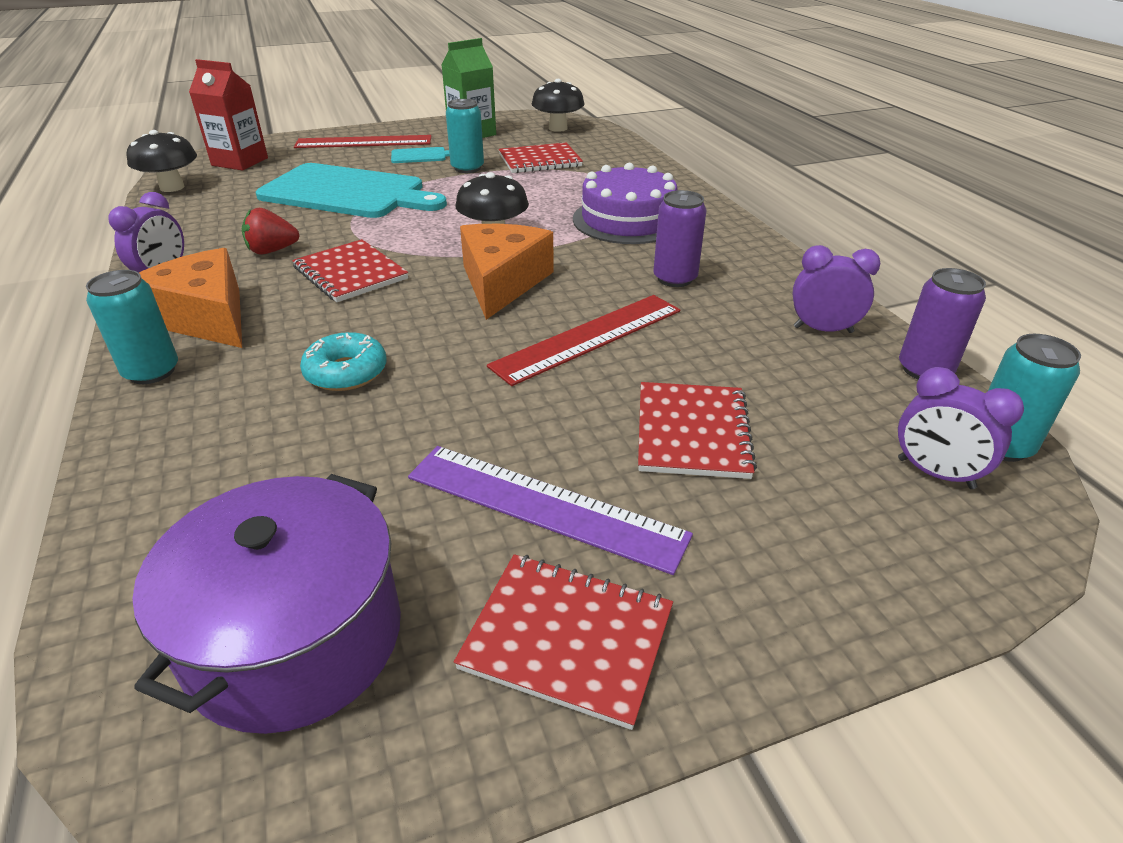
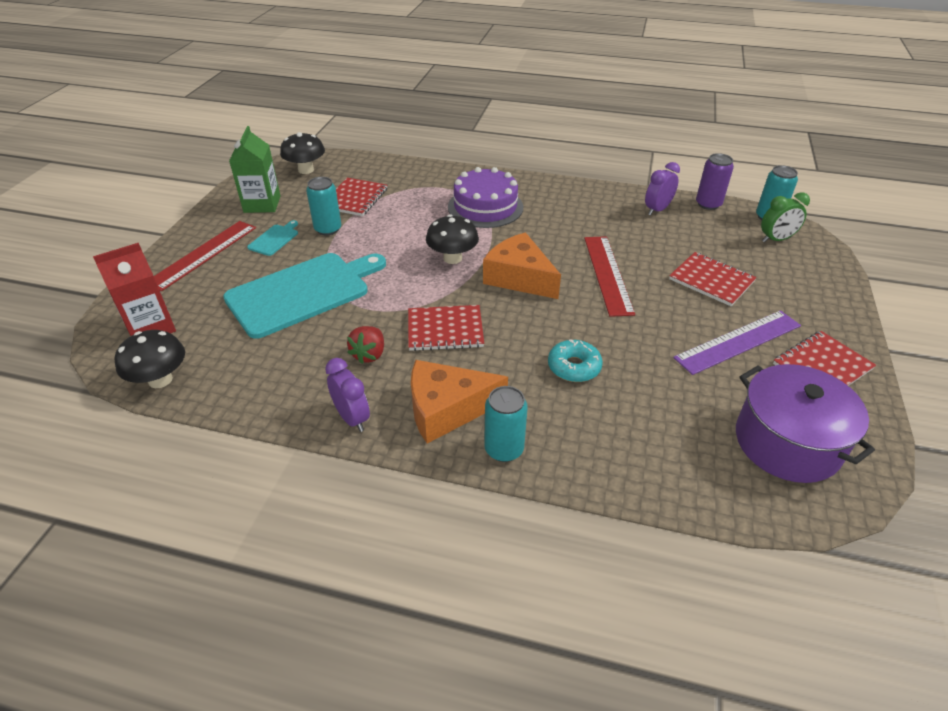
camera: 55 degrees left, 5 degrees up
purple can [653,190,706,287] -> none
purple clock [898,367,1024,489] -> green clock [761,192,810,243]

